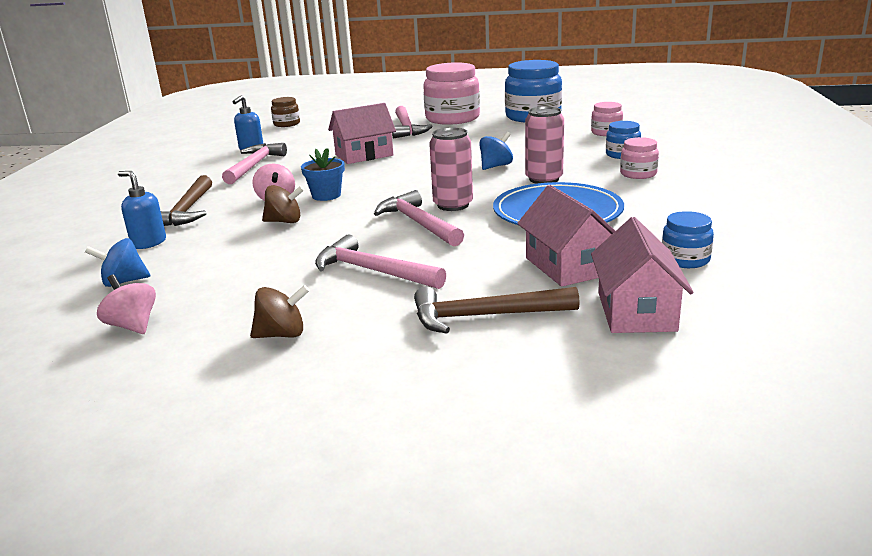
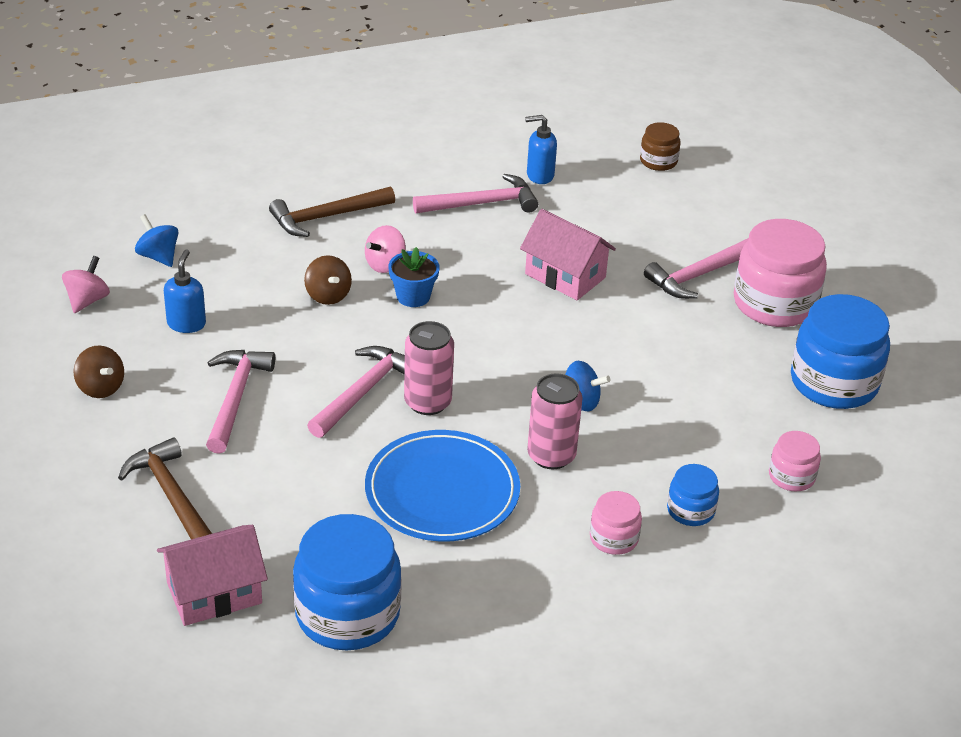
camera: 60 degrees right, 15 degrees up
blue soap dispenser [118,171,166,249] -> blue soap dispenser moved to [164,249,206,333]
pink house [517,185,615,287] -> none
blue jar [662,211,714,268] -> blue jar [293,514,402,650], size x2.00

